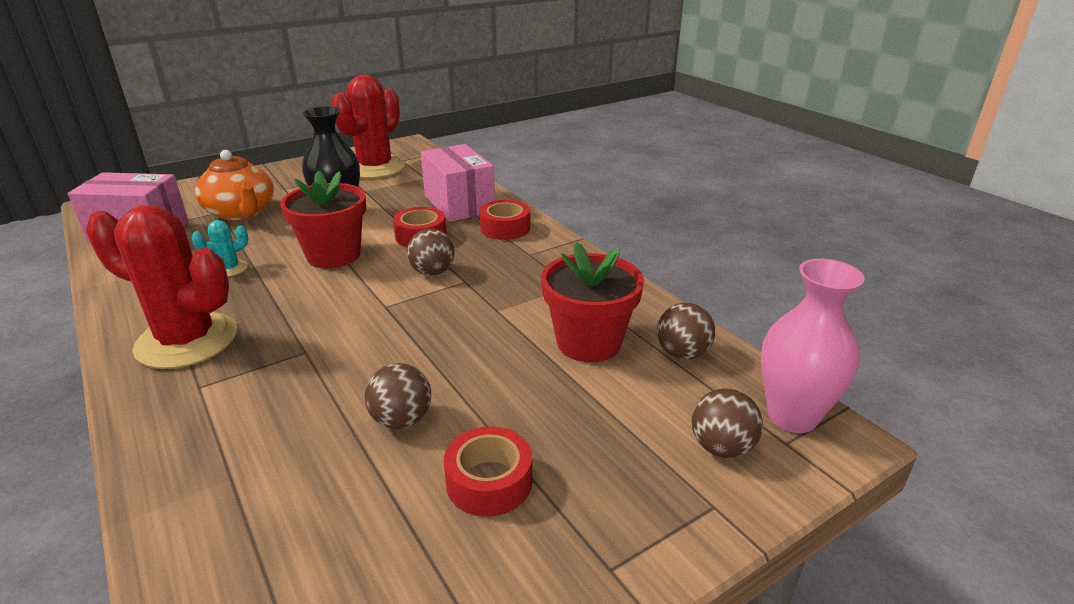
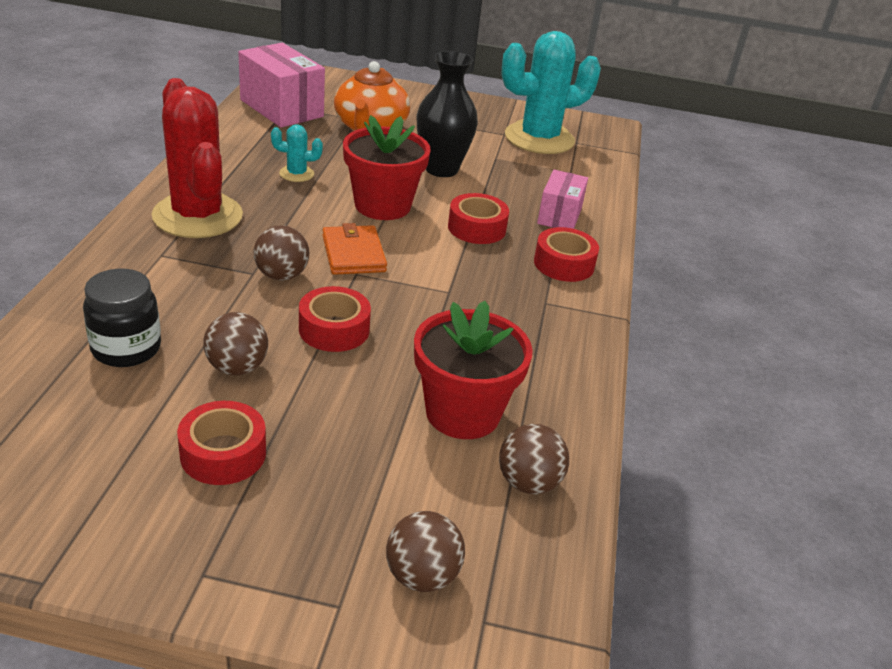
camera: 40 degrees right, 5 degrees up
red cactus [331,75,405,179] -> turquoise cactus [501,31,601,154]
brown ball [407,229,455,276] -> brown ball moved to [254,225,309,281]
pink box [421,144,495,222] -> pink box [537,170,588,229], size x0.61
pink vase [761,259,865,433] -> none
none -> black jar [83,269,161,367]
none -> red tape [299,286,371,352]
none -> orange wallet [322,223,387,275]

